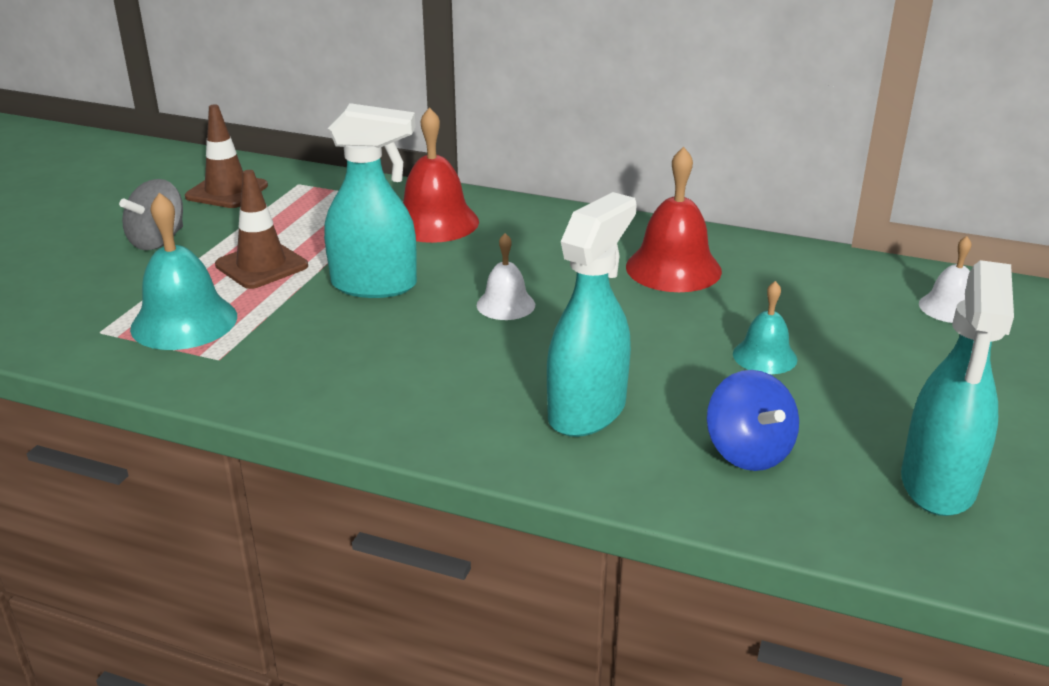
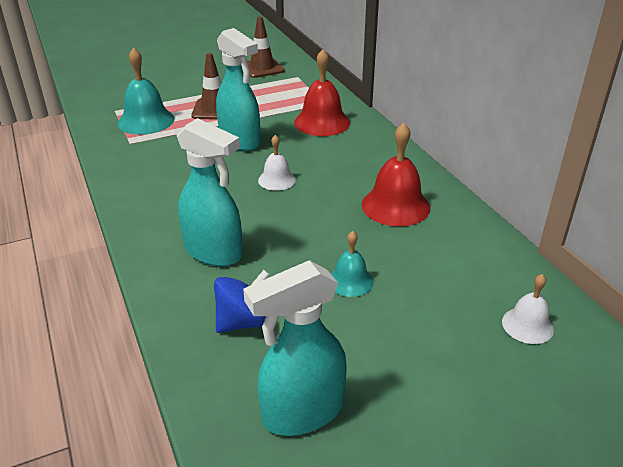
camera: 45 degrees right, 5 degrees up
grey spinning top [119,179,183,250] -> none
turquoise spray bottle [547,192,637,437] -> turquoise spray bottle turned 45 degrees clockwise [176,118,243,266]
blue spinning top [707,370,799,471] -> blue spinning top turned 150 degrees counterclockwise [214,270,270,333]

